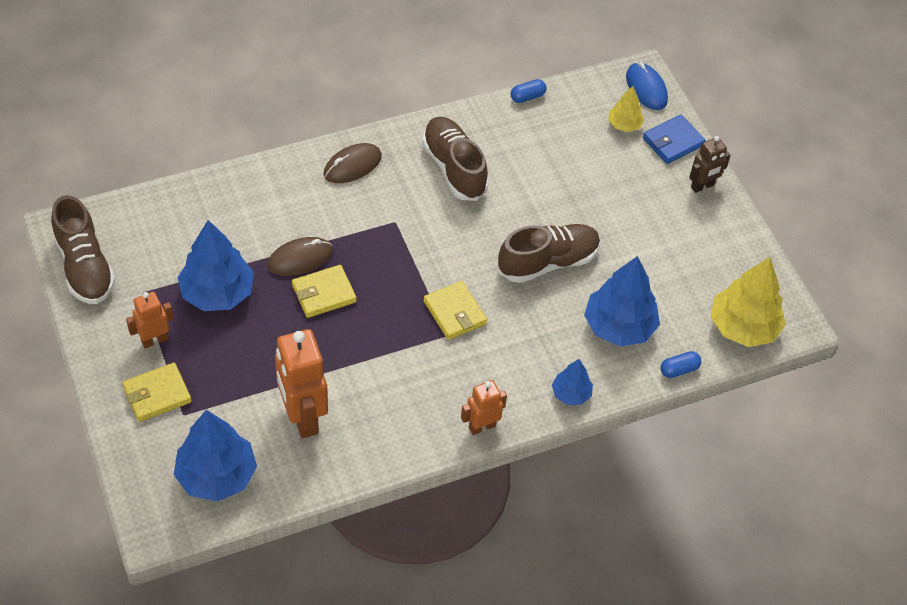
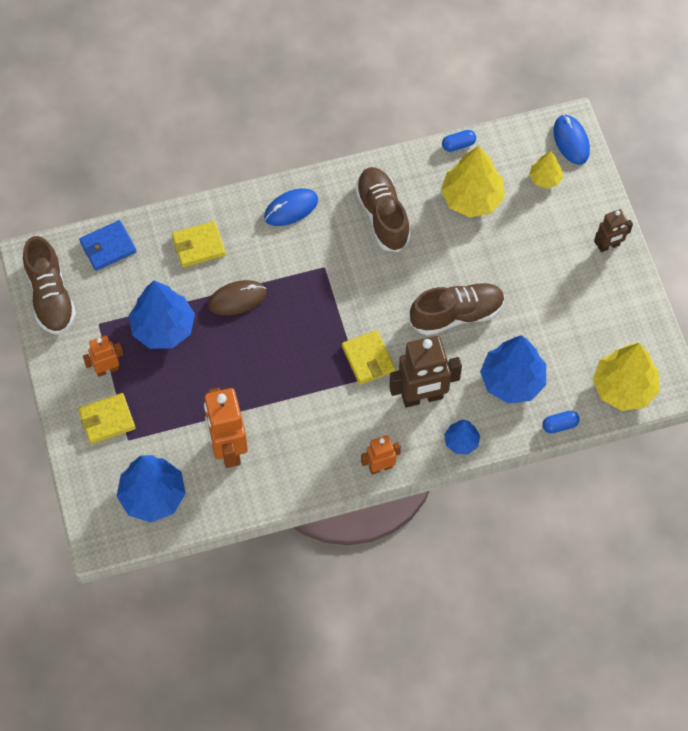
camera: 10 degrees right, 10 degrees up
yellow wallet [292,265,357,318] -> yellow wallet moved to [172,221,226,268]
brown mouse [324,143,382,183] -> blue mouse [264,188,318,226]
blue wallet [643,115,706,164] -> blue wallet moved to [79,220,137,271]
none -> brown robot [389,336,462,407]
none -> yellow tree [441,146,505,217]

